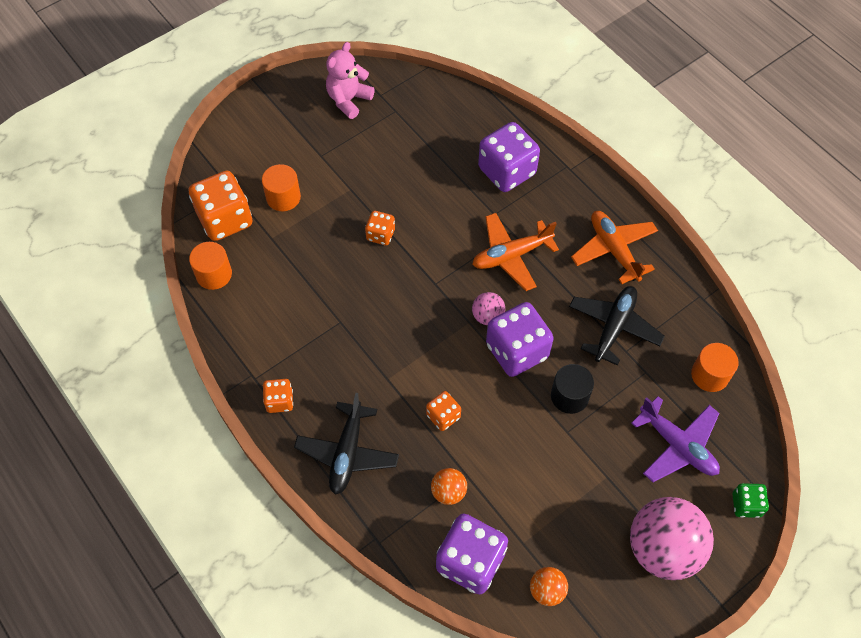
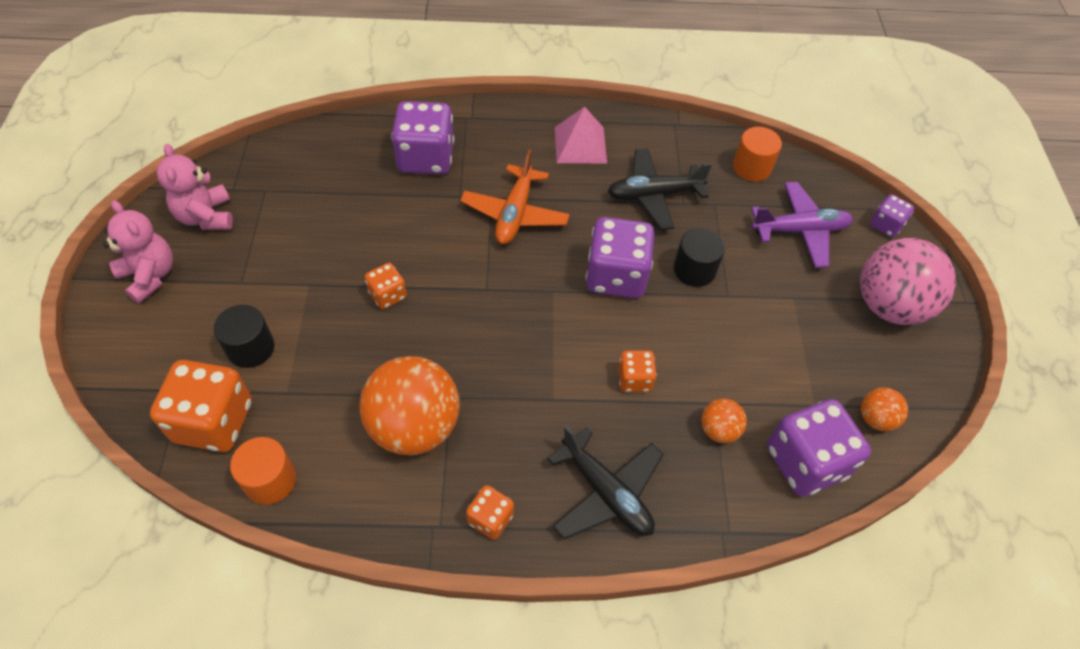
camera: 55 degrees left, 5 degrees down
orange cylinder [262,164,301,211] -> black cylinder [214,305,274,368]
pink ball [472,292,505,325] -> none
black plane [569,286,665,366] -> black plane turned 75 degrees counterclockwise [608,148,712,230]
orange plane [571,211,658,284] -> pink pyramid [555,107,607,163]
green dice [732,483,769,518] -> purple dice [870,194,914,238]
none -> pink teddy bear [103,201,173,303]
none -> orange ball [359,356,460,455]

